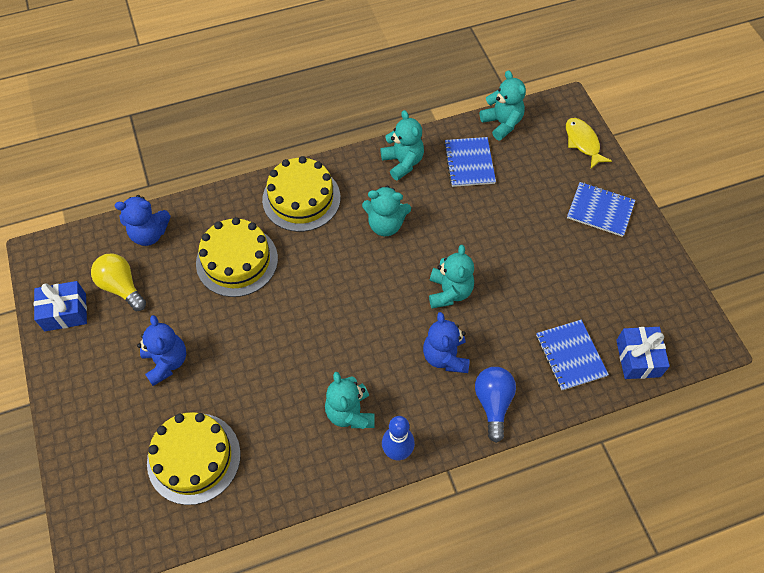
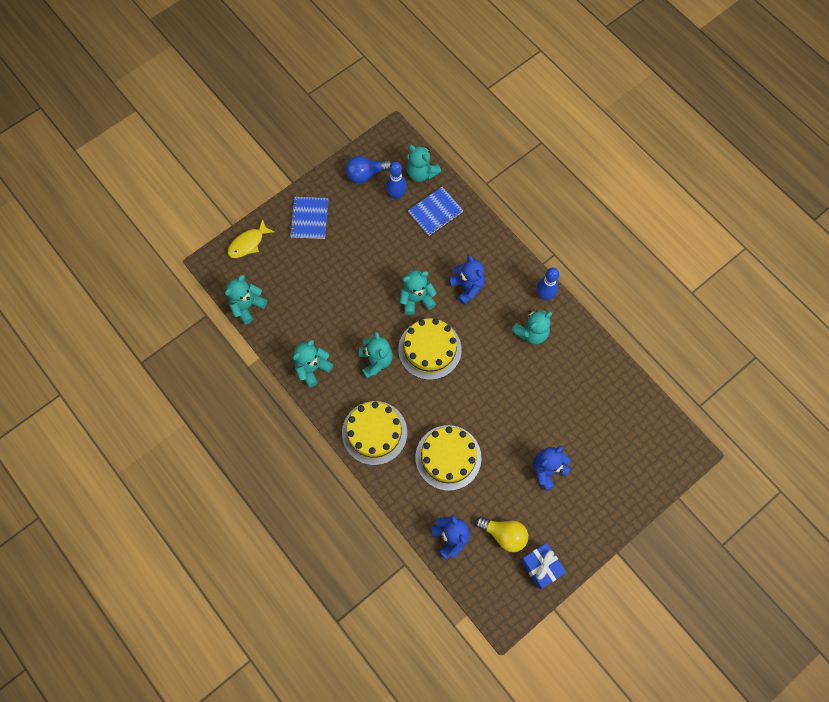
camera: 110 degrees left, 10 degrees up
yellow light bulb [91,253,146,311] -> yellow light bulb turned 90 degrees counterclockwise [475,516,528,552]
yellow cake [147,412,241,505] -> yellow cake moved to [398,318,462,380]
blue teddy bear [423,312,470,373] -> blue teddy bear turned 90 degrees counterclockwise [449,255,485,304]
blue notebook [444,137,496,187] -> none
blue light bulb [475,367,516,443] -> blue light bulb moved to [346,156,391,183]
blue gift [616,327,670,379] -> turquoise teddy bear [407,145,441,182]
none -> blue bowling pin [386,162,407,199]

